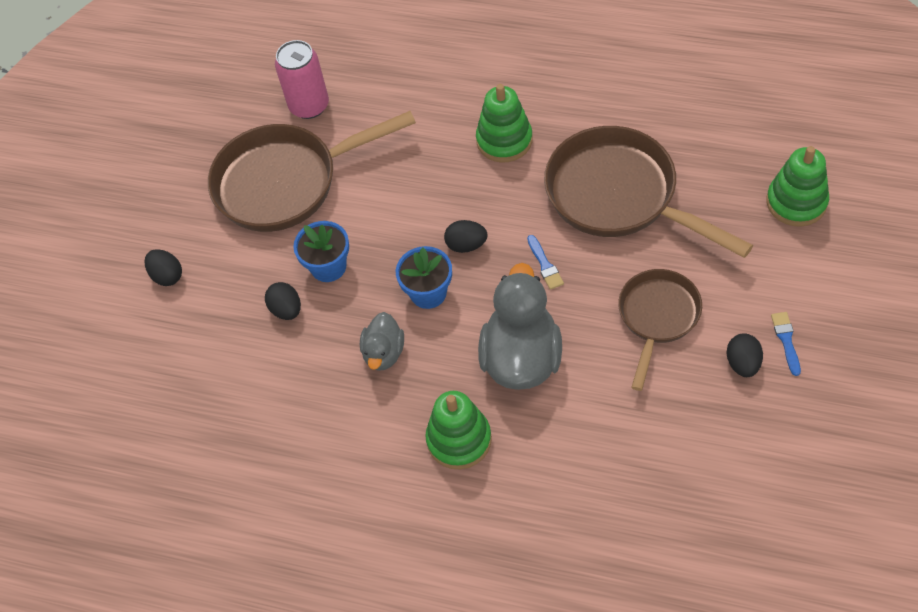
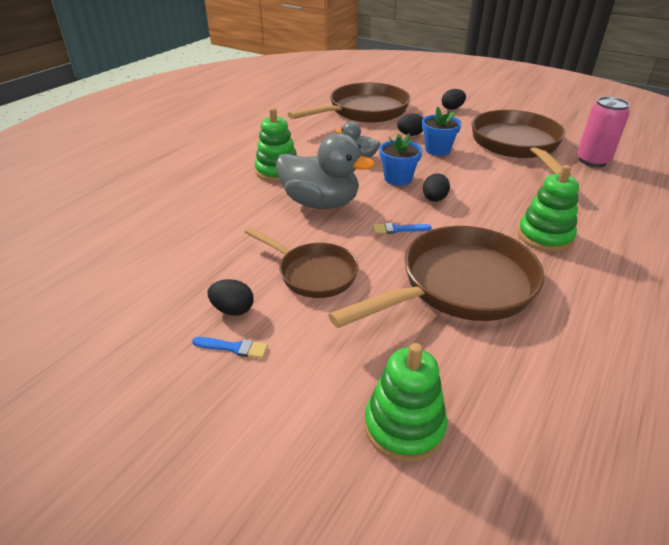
camera: 100 degrees right, 20 degrees down
none -> brown pan [288,82,410,123]

